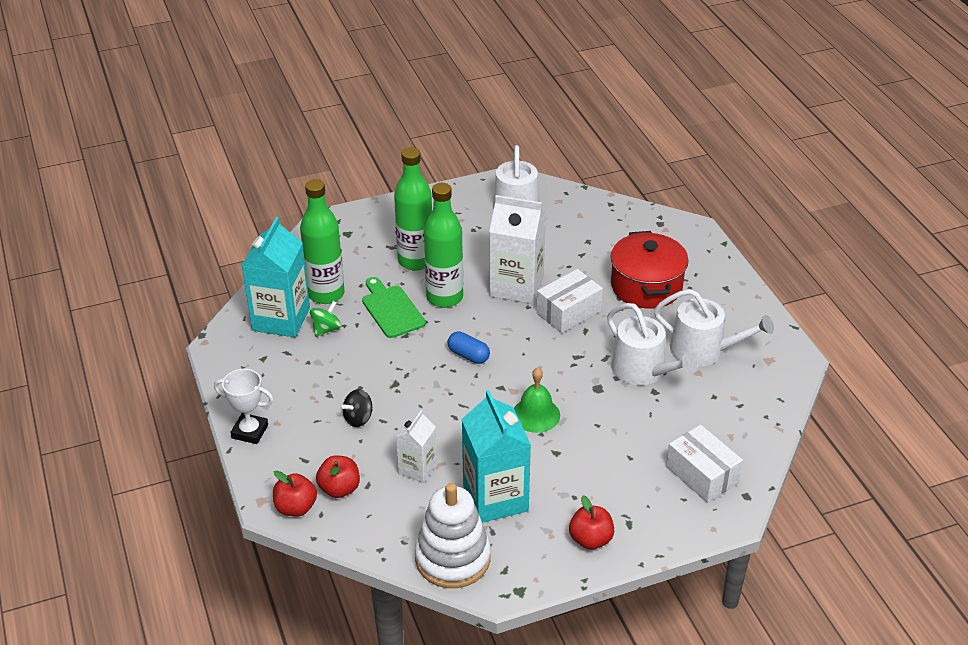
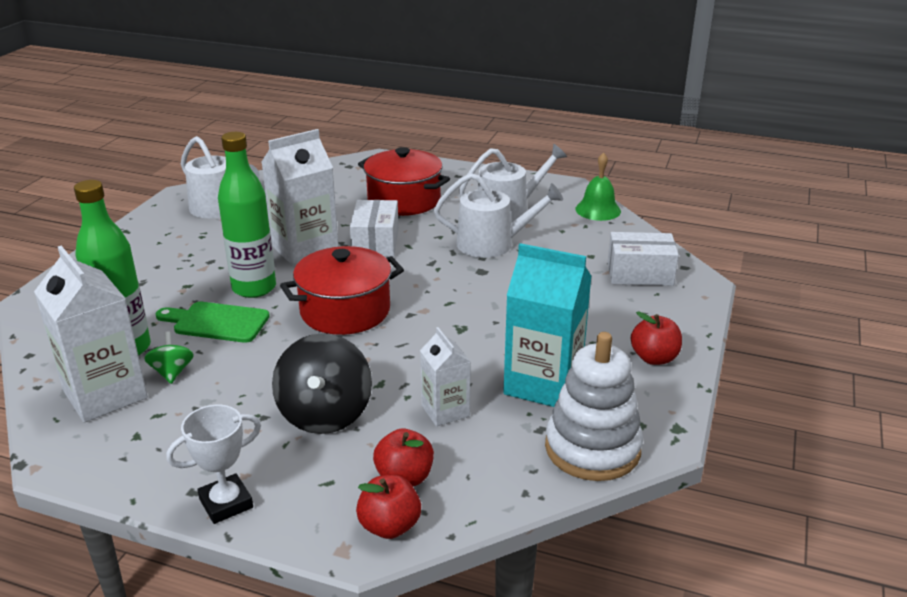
camera: 50 degrees left, 10 degrees down
turquoise carton [242,217,310,337] -> white carton [34,246,148,423]
black spinning top [342,389,373,427] -> black spinning top [272,333,372,434], size x1.95
green bottle [394,147,432,270] -> none
blue capsule [447,331,490,364] -> red pot [280,246,404,335]
green bell [514,368,560,433] -> green bell moved to [575,153,621,221]

